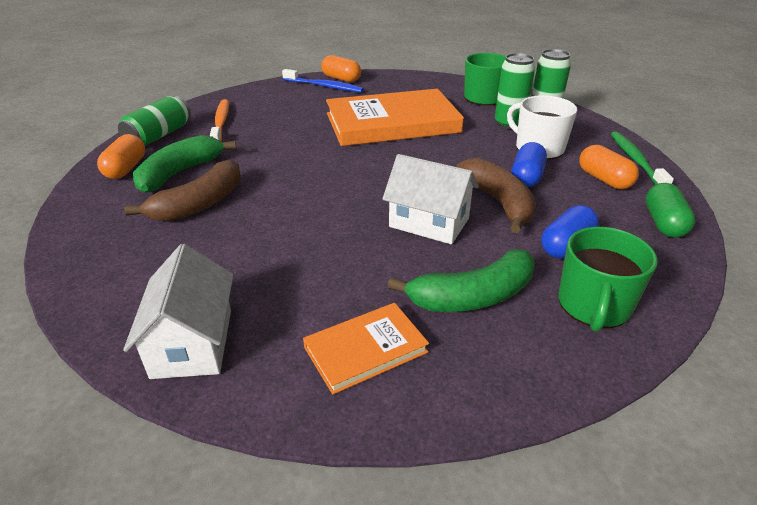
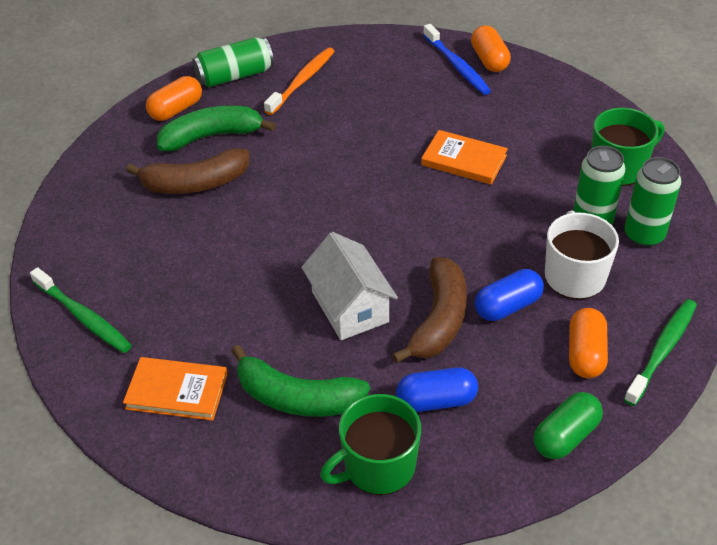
camera: 40 degrees right, 10 degrees up
white house [123,244,233,379] -> green toothbrush [30,267,132,353]
orange book [326,89,464,146] -> orange book [421,130,508,185], size x0.49

